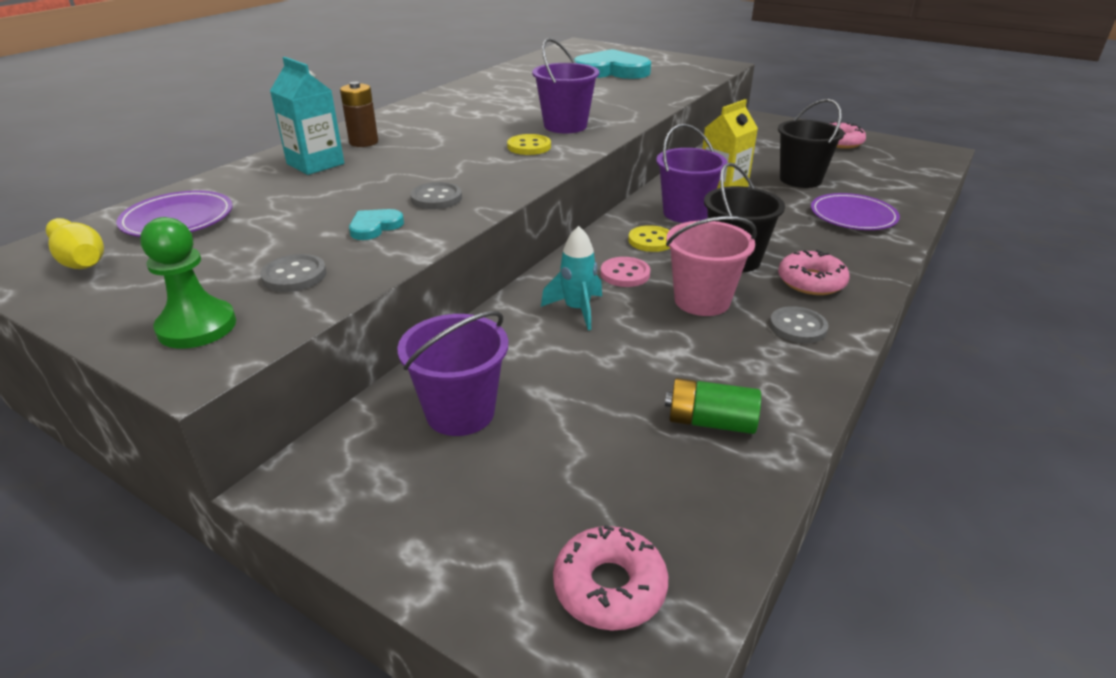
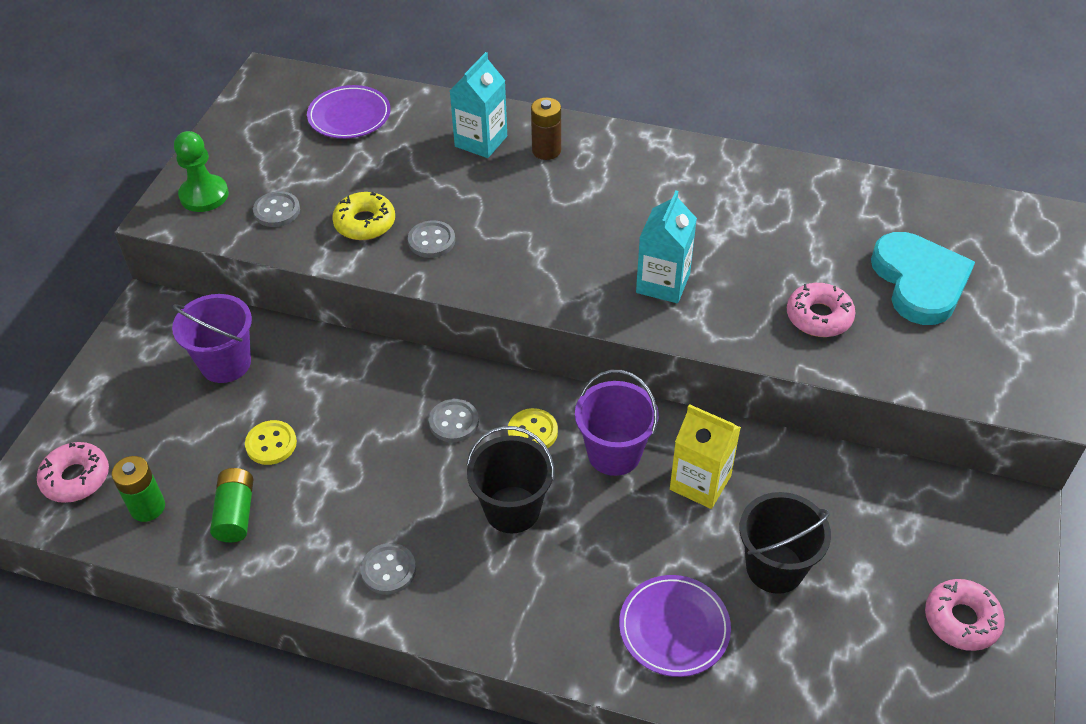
camera: 75 degrees right, 15 degrees up
yellow bowling pin [46,218,104,269] -> none
turquoise heart [349,209,404,240] -> yellow donut [332,192,395,240]
yellow button [507,134,551,155] -> yellow button moved to [245,420,297,465]
purple bucket [532,38,599,133] -> turquoise carton [636,191,697,303]
turquoise rocket [541,226,602,330] -> none
pink button [601,257,650,287] -> grey button [429,399,479,442]
pink bucket [666,216,757,316] -> none
pink donut [778,250,850,295] -> pink donut moved to [787,283,856,337]
none -> green battery [112,456,165,522]

